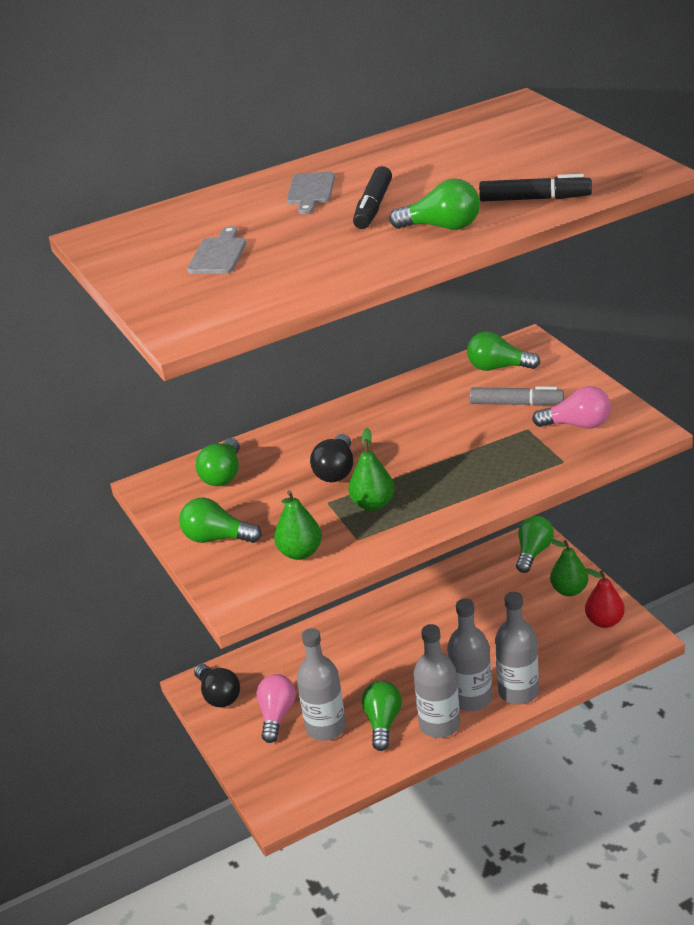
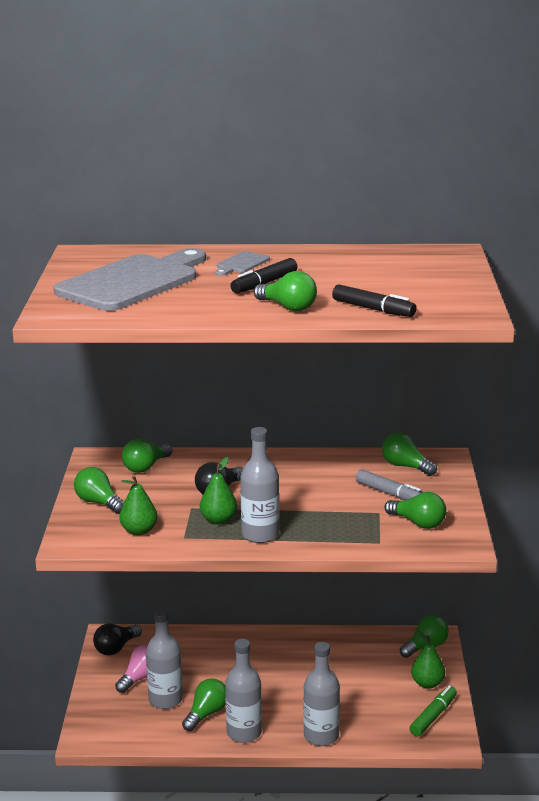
camera: 25 degrees right, 10 degrees down
grey cutting board [187,226,246,274] -> grey cutting board [54,248,206,311], size x2.44
black light bulb [194,664,240,707] -> black light bulb turned 45 degrees clockwise [93,623,142,655]
grey bottle [447,599,492,711] -> grey bottle moved to [241,427,280,543]
pink light bulb [532,386,611,428] -> green light bulb [384,492,446,529]
red pear [585,568,625,628] -> green marker [409,686,457,737]

